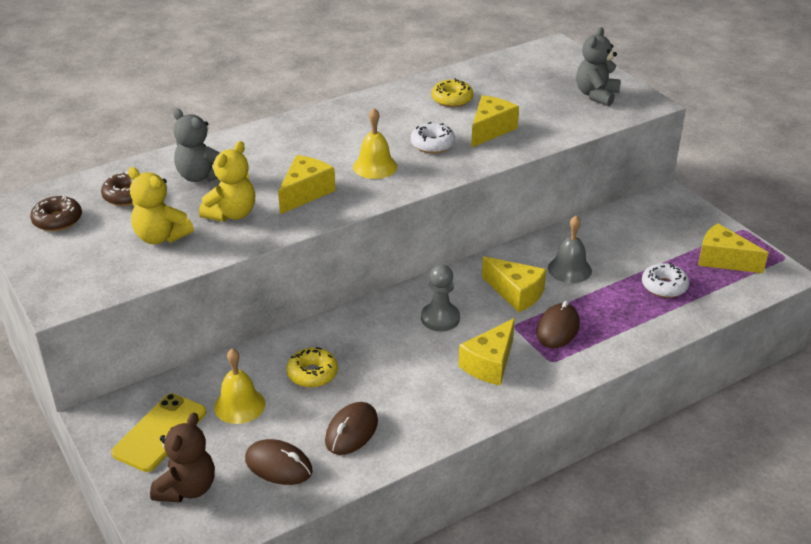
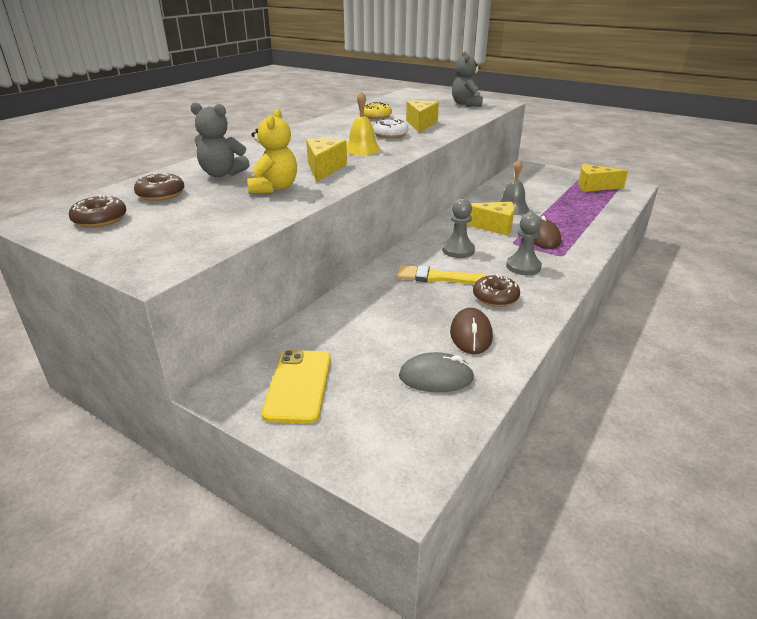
camera: 25 degrees left, 5 degrees down
yellow teddy bear [128,167,194,244] -> none
brown teddy bear [150,412,215,503] -> none
yellow bell [214,348,265,424] -> none
brown mouse [245,439,313,485] -> grey mouse [399,352,475,392]
yellow donut [287,347,338,388] -> none
yellow cheese [459,318,515,386] -> grey pawn [506,213,542,275]
white donut [642,263,689,298] -> none
none -> yellow brush [396,265,489,284]
none -> brown donut [473,274,520,307]

